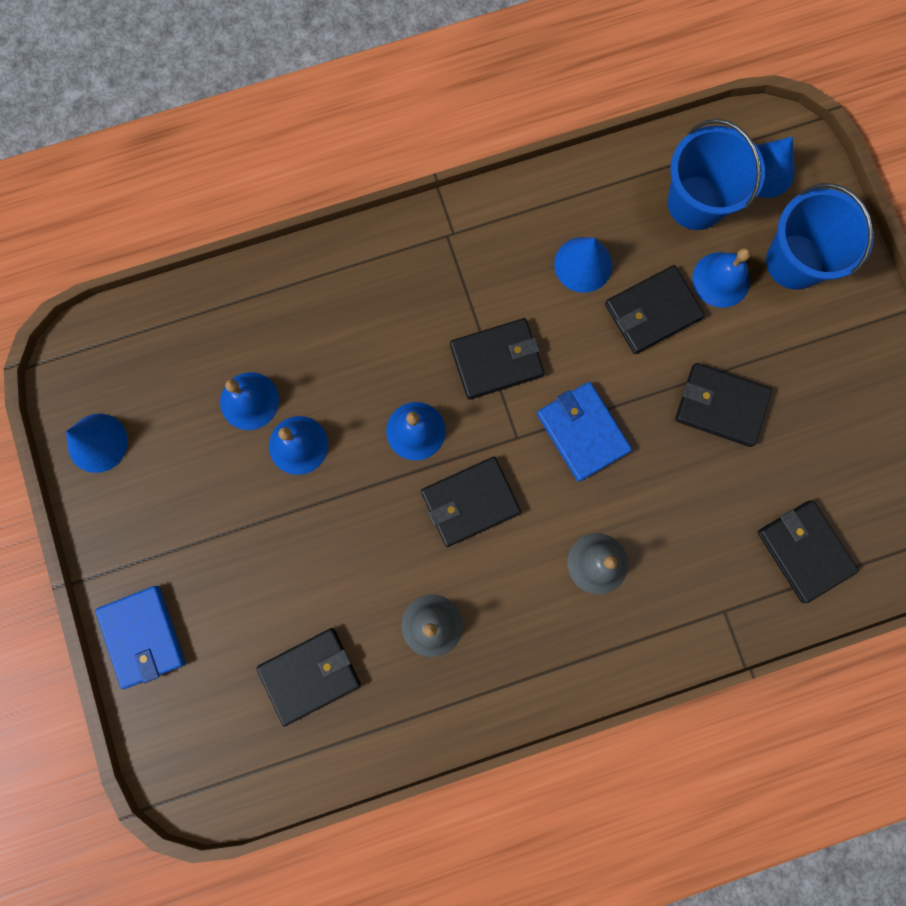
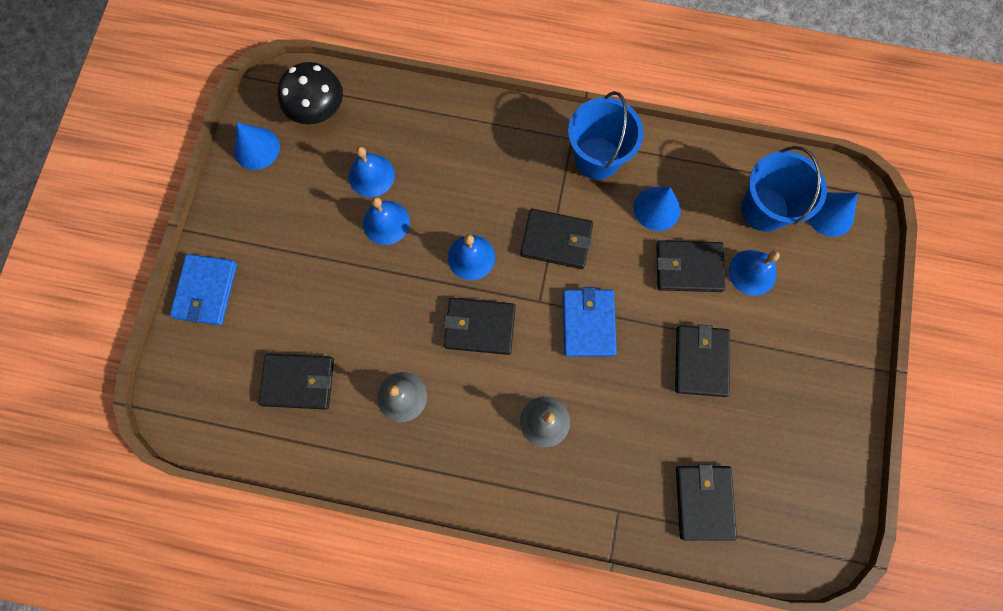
camera: 30 degrees right, 5 degrees down
black wallet [675,363,772,447] -> black wallet turned 45 degrees clockwise [675,324,730,397]
blue bucket [766,183,874,290] -> blue bucket moved to [568,91,644,180]
none -> black mushroom [277,62,343,125]

